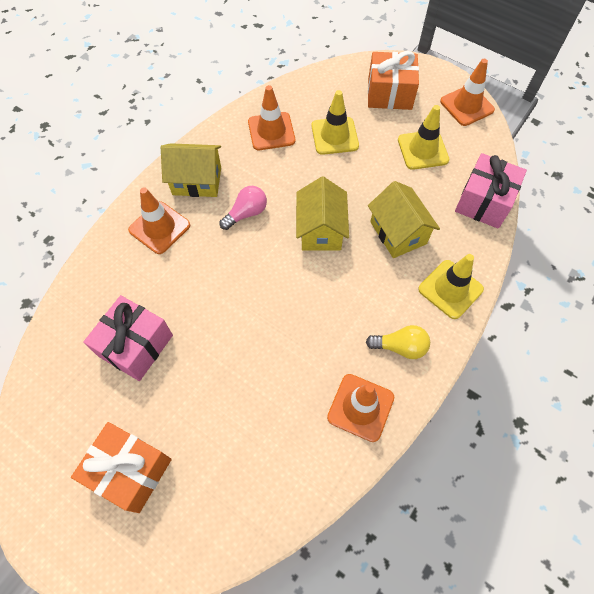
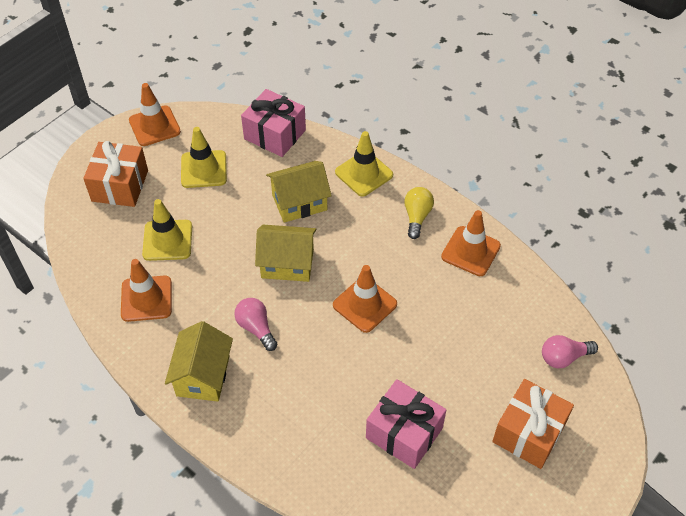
camera: 85 degrees left, 10 degrees down
orange traffic cone [128,187,190,254] -> orange traffic cone moved to [333,265,397,333]
none -> pink light bulb [542,335,598,368]

